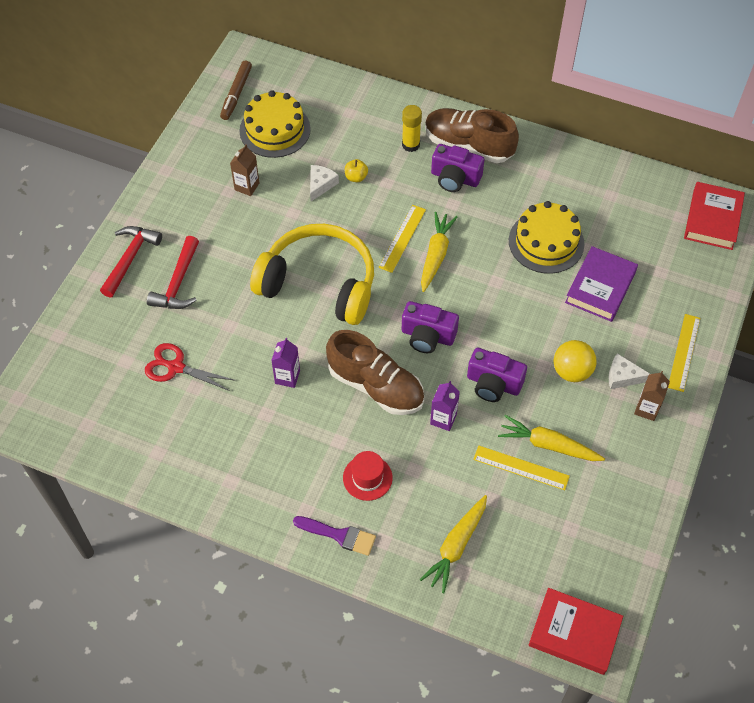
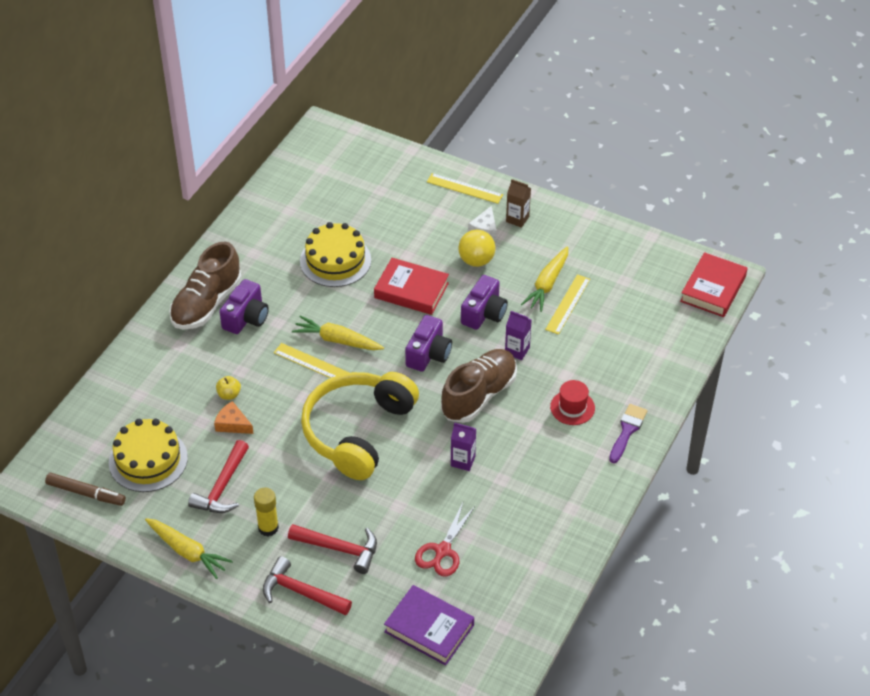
camera: 85 degrees left, 10 degrees down
brown carton [230,145,259,196] -> red hammer [188,440,249,513]
white cheese [310,165,339,201] -> orange cheese [214,401,254,434]
yellow glue stick [402,105,422,152] -> yellow glue stick moved to [254,488,279,536]
yellow carrot [420,495,487,593] -> yellow carrot moved to [145,518,233,579]
purple book [565,246,638,322] -> purple book moved to [384,585,474,666]
red book [684,182,745,250] -> red book moved to [374,258,449,315]

